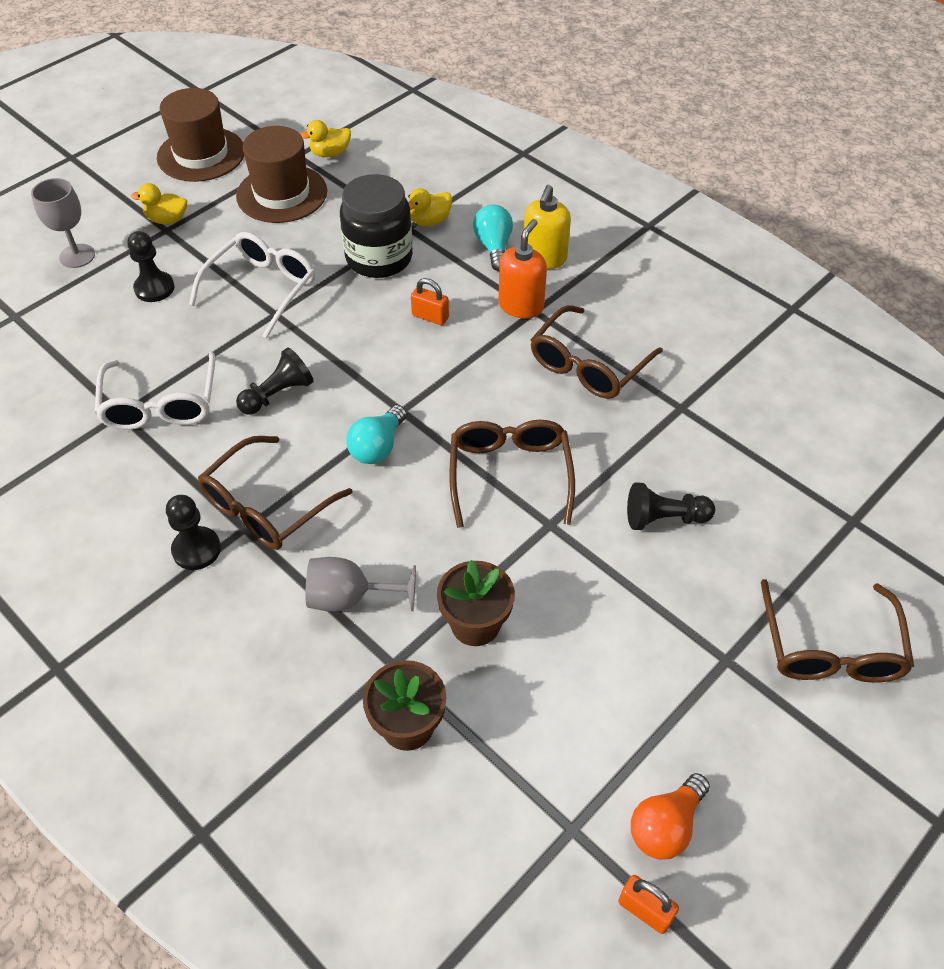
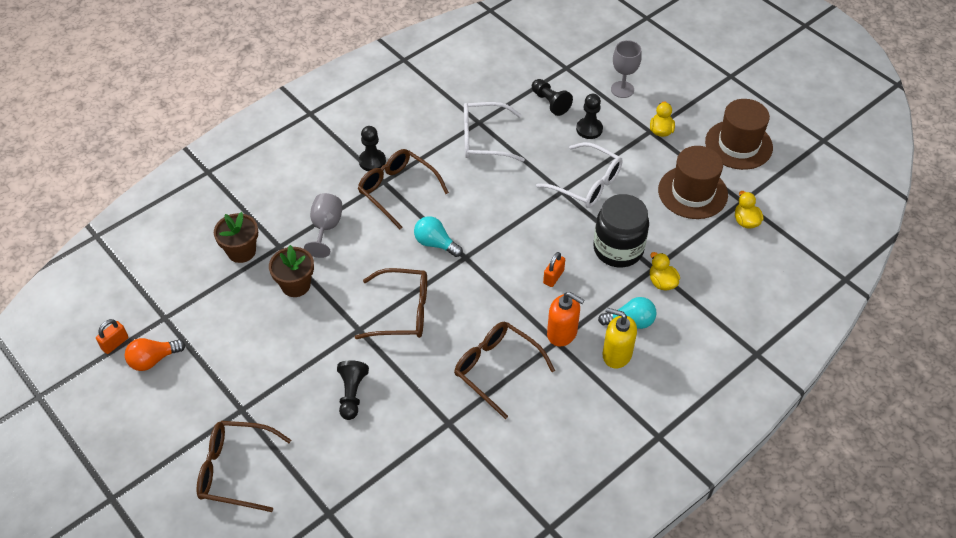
camera: 95 degrees right, 0 degrees up
black pawn [236,347,314,415] -> black pawn moved to [532,79,573,116]
orange light bulb [631,773,710,860] -> orange light bulb turned 75 degrees counterclockwise [125,338,185,371]

